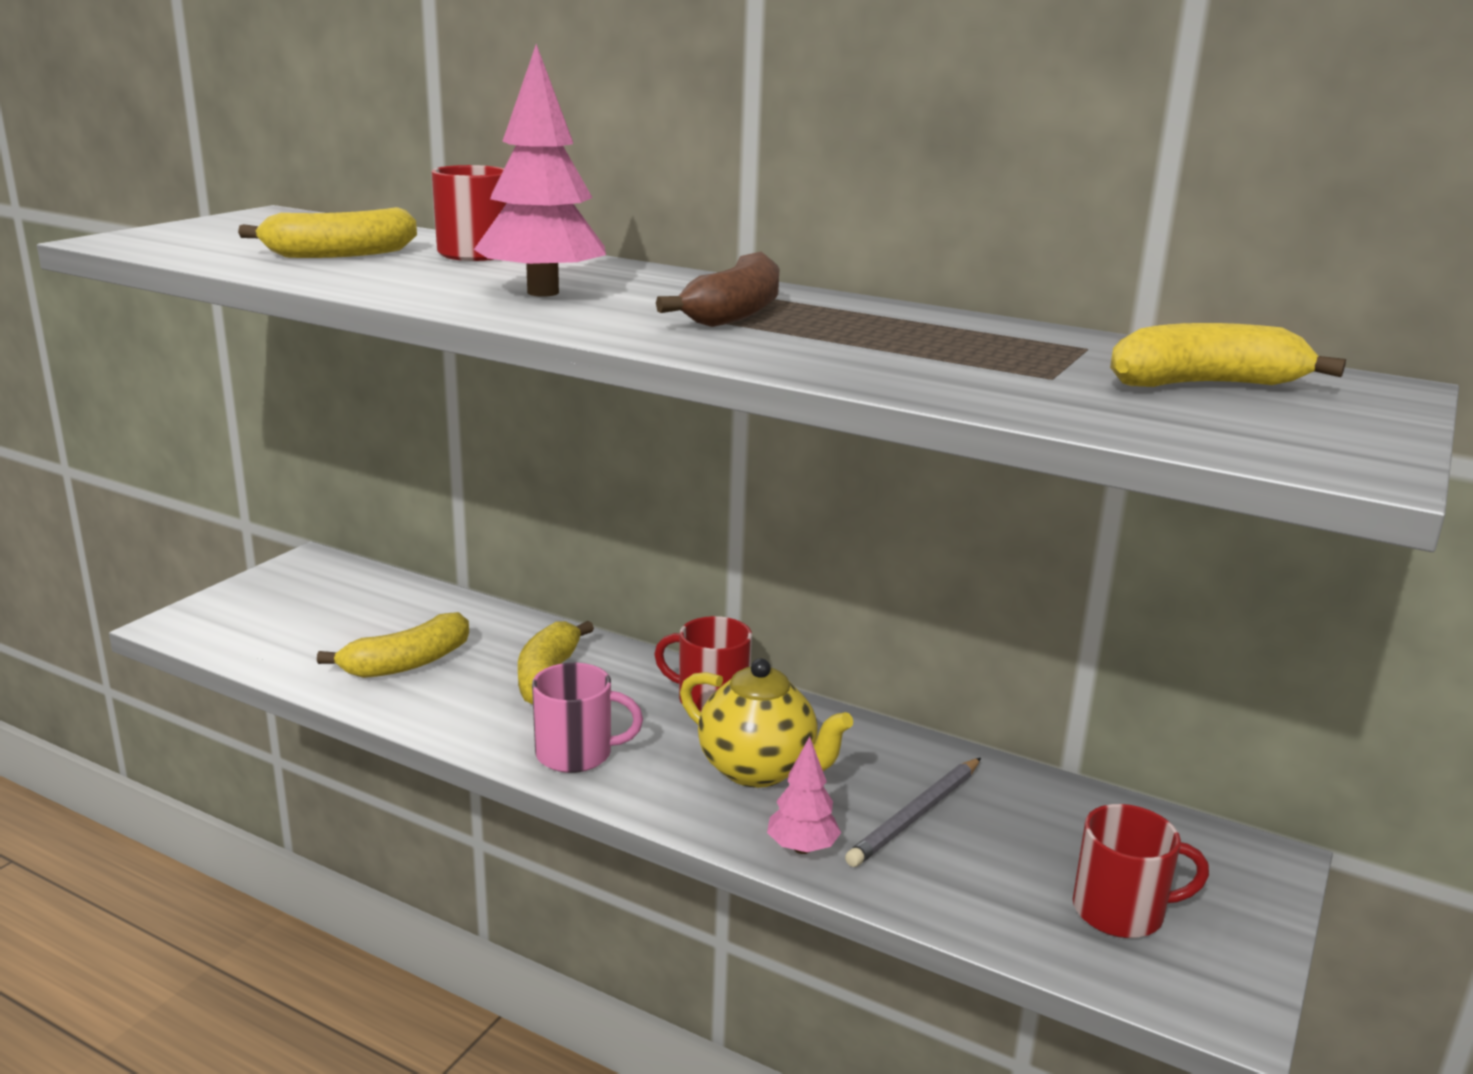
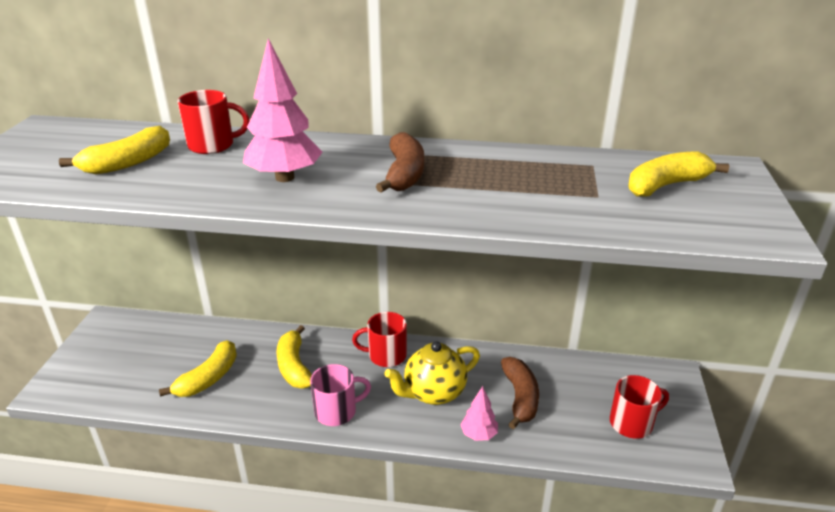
camera: 20 degrees left, 10 degrees up
yellow teapot [680,658,853,788] -> yellow teapot turned 135 degrees clockwise [385,341,480,405]
grey pencil [845,758,981,867] -> brown banana [501,357,539,429]

